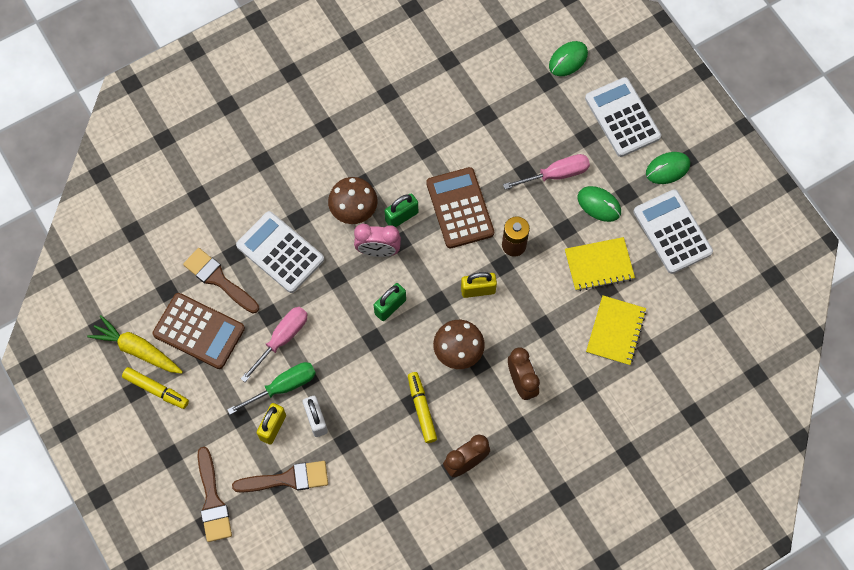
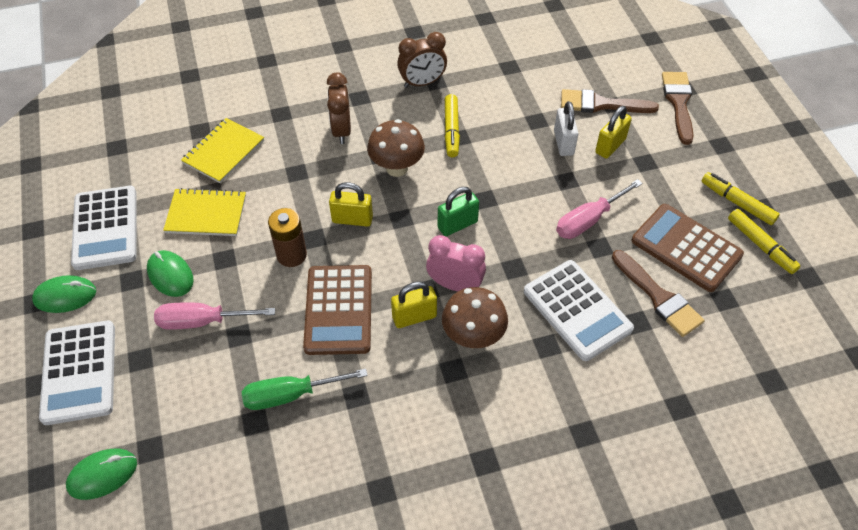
camera: 165 degrees left, 15 degrees down
yellow carrot [87,315,183,374] -> yellow marker [728,209,800,274]
green screwdriver [227,362,316,415] -> green screwdriver moved to [242,369,368,410]
green padlock [385,194,418,227] -> yellow padlock [391,281,437,328]

